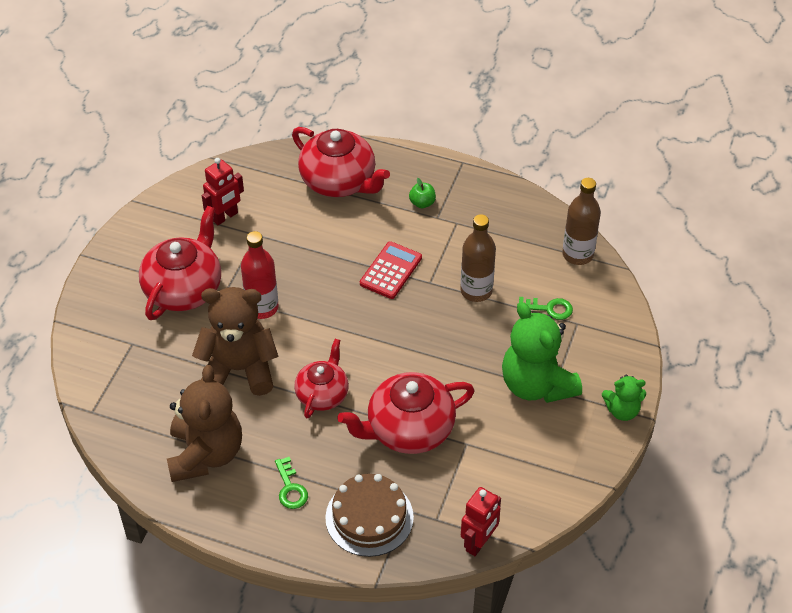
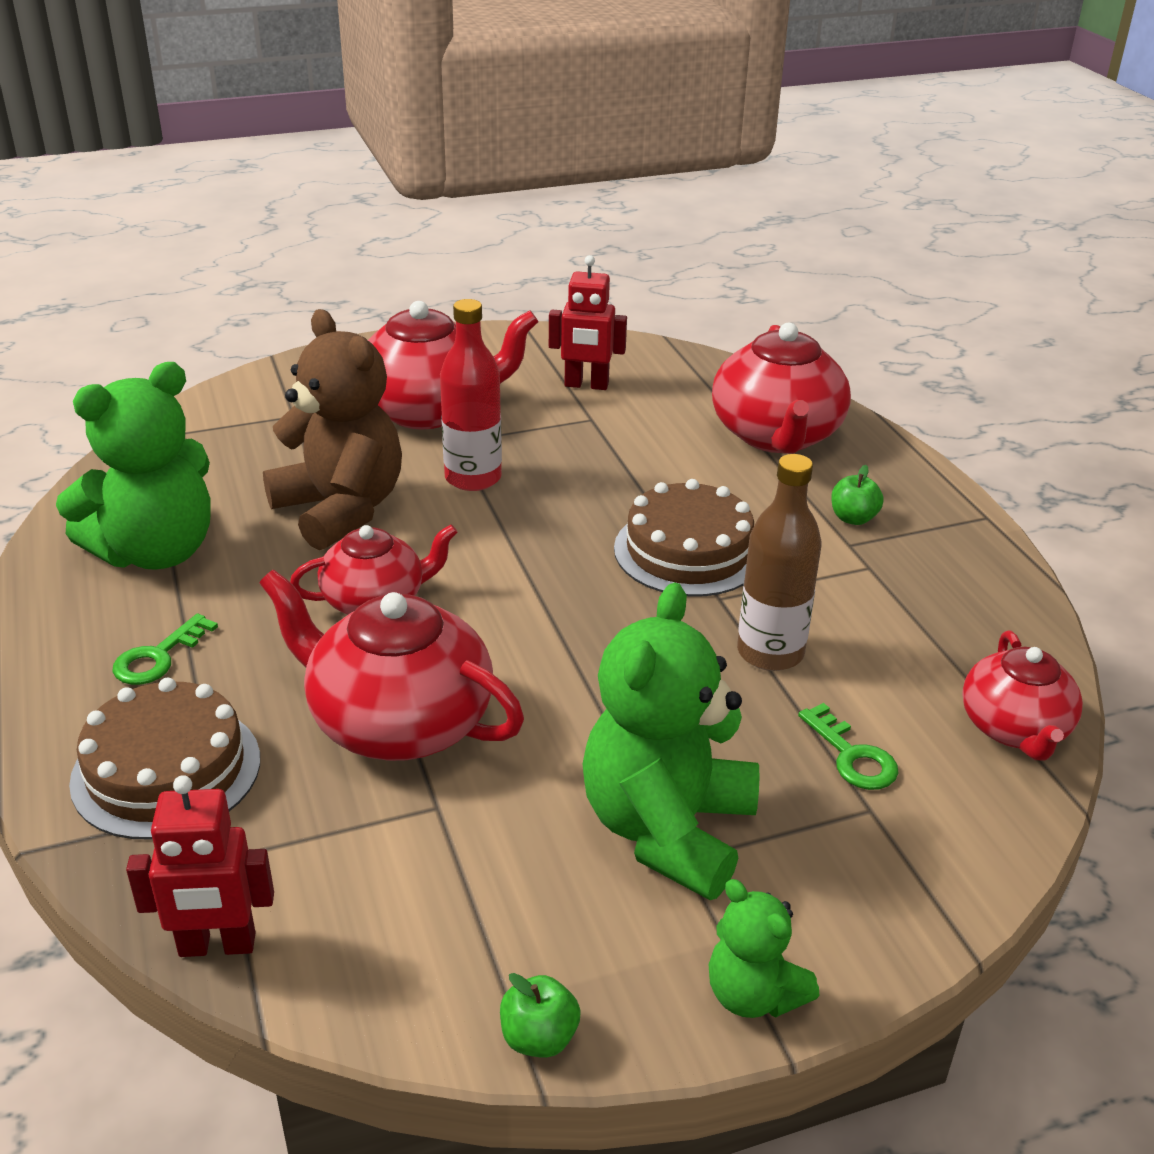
camera: 50 degrees right, 15 degrees down
brown teddy bear [167,365,242,482] -> green teddy bear [56,362,211,570]
red calculator [360,241,422,299] -> brown cake [614,479,754,597]
brown bottle [562,178,601,265] -> red teapot [962,630,1083,761]
none -> green apple [500,973,581,1058]

